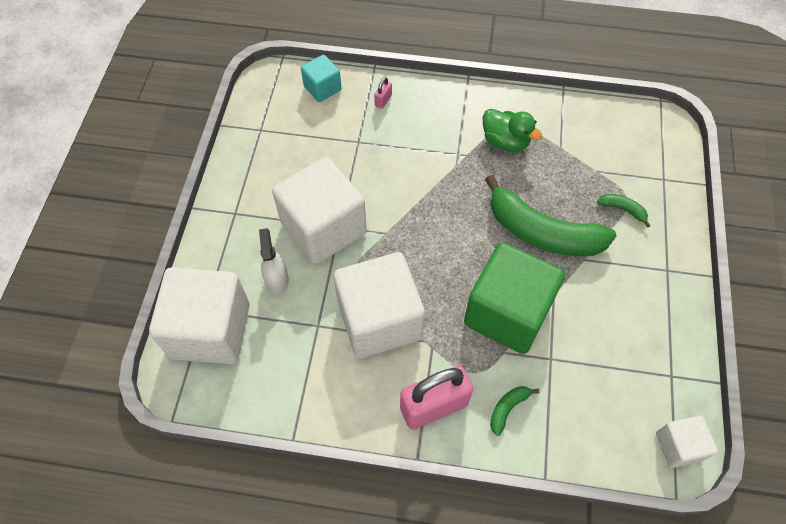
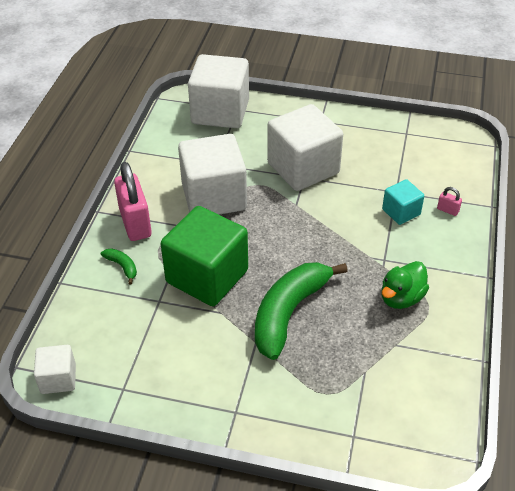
camera: 95 degrees right, 15 degrees down
white spray bottle [259,228,289,295] -> none
turquoise cube [301,55,342,102] -> turquoise cube moved to [382,179,424,225]
green banana [597,194,650,228] -> none

